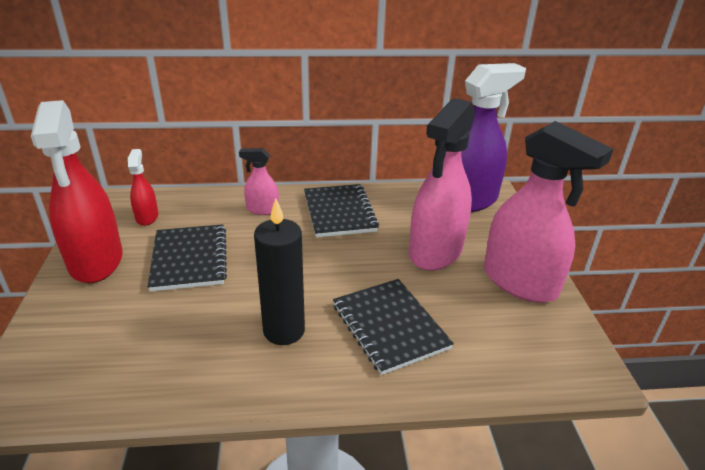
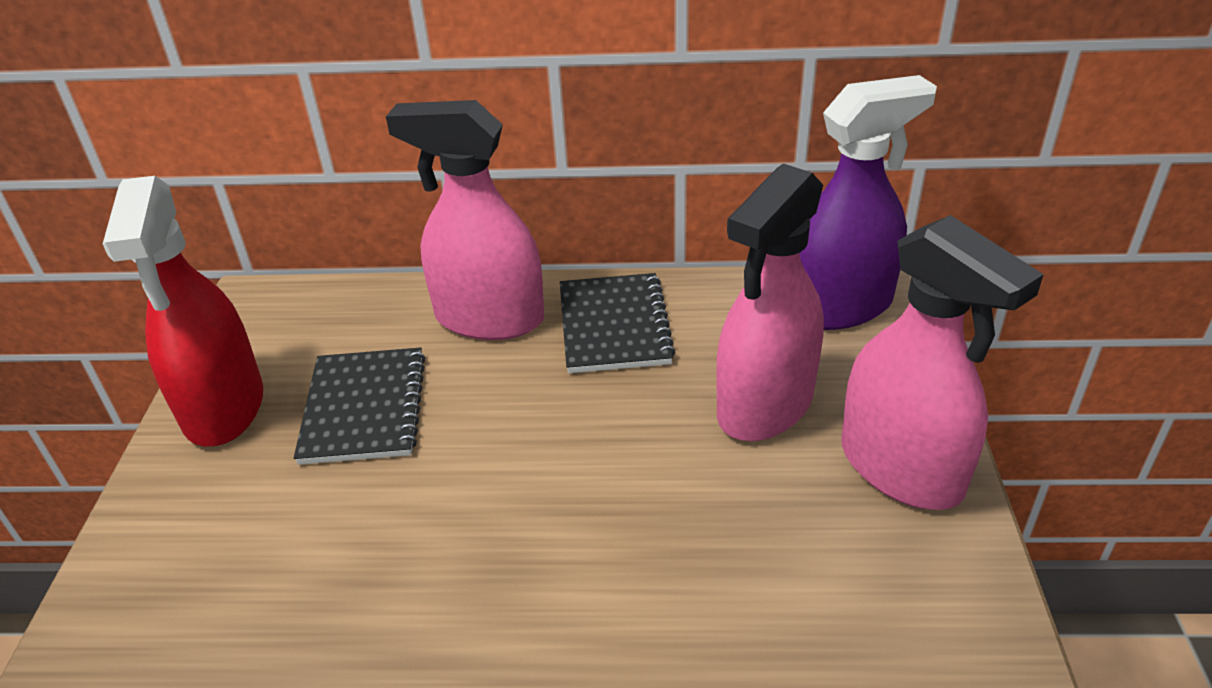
camera: 10 degrees right, 5 degrees up
red spray bottle [128,149,158,226] -> none
pink spray bottle [239,148,279,215] -> pink spray bottle [386,100,544,340], size x2.11
black candle [254,198,305,345] -> none
black notebook [333,279,454,375] -> none

